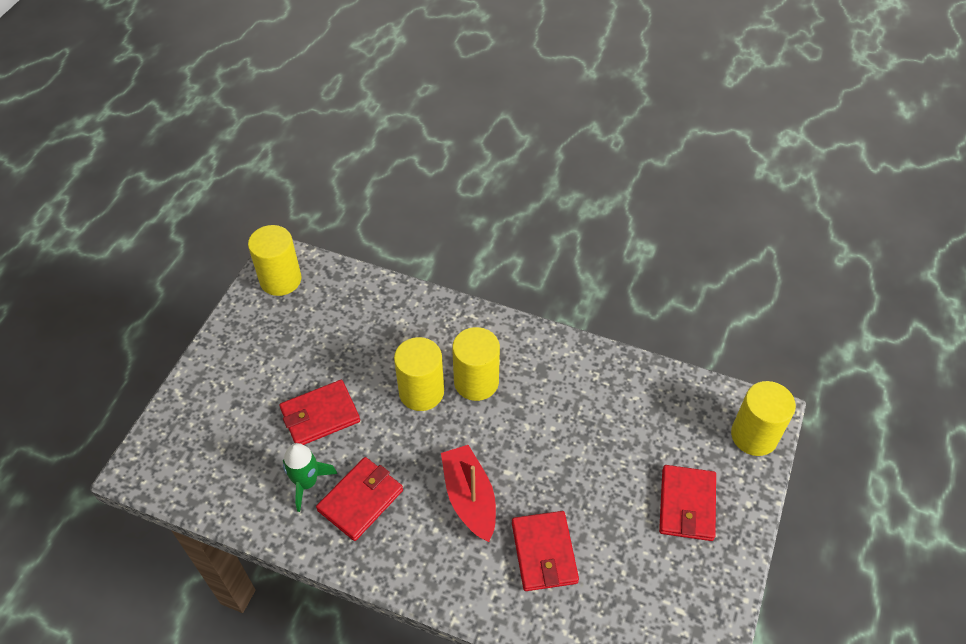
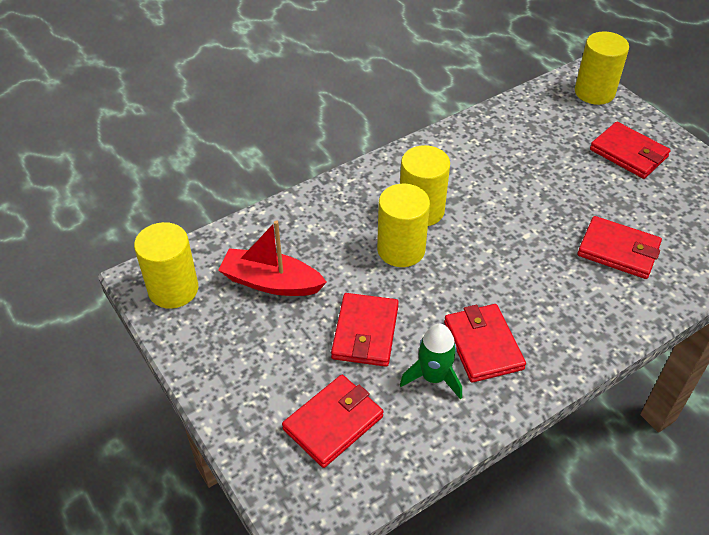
camera: 55 degrees left, 5 degrees down
red boat [441,445,496,542] -> red boat moved to [218,220,327,296]
none -> red wallet [282,375,383,468]

